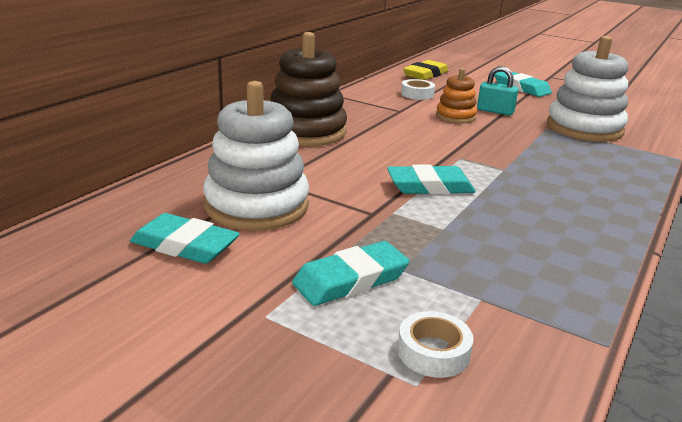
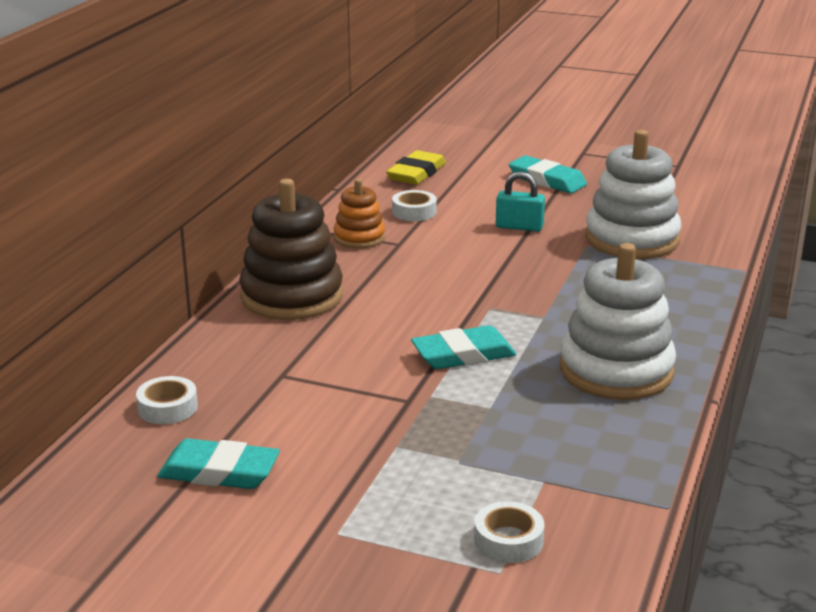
camera: 10 degrees left, 0 degrees up
white stacking toy [203,81,309,231] -> white stacking toy moved to [560,243,676,400]
turquoise eraser [292,241,410,306] -> none
orange stacking toy [436,68,477,123] -> orange stacking toy moved to [334,179,385,249]
none -> white tape [136,376,198,424]

